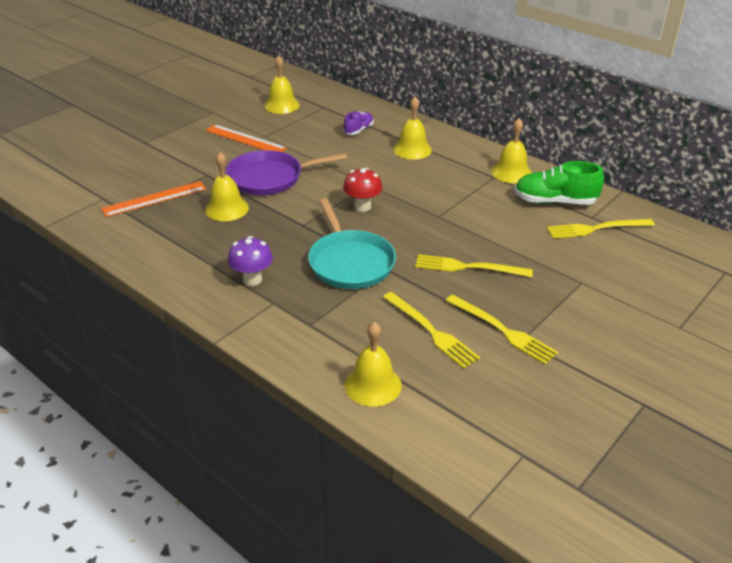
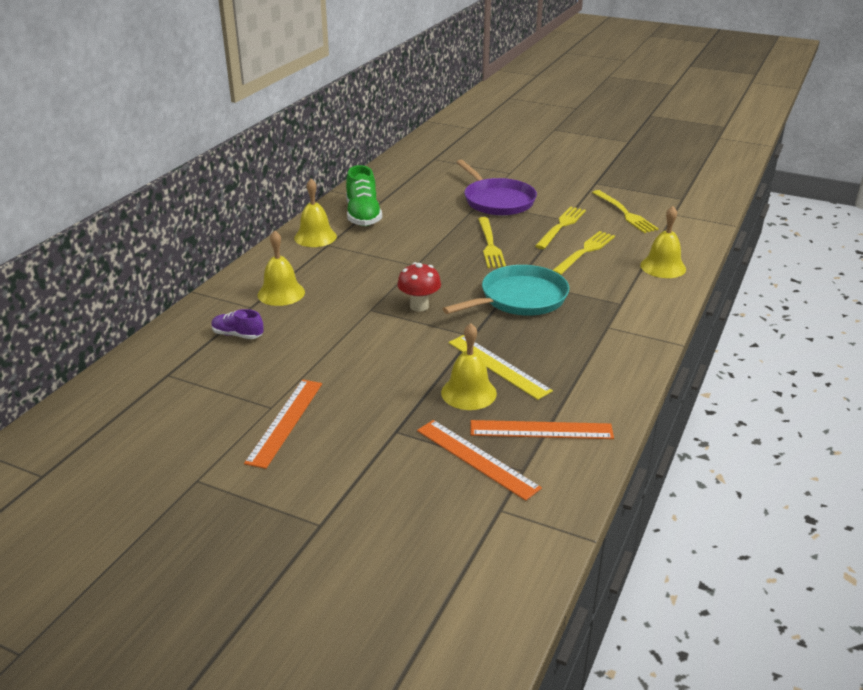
camera: 105 degrees left, 5 degrees down
purple pan [225,150,347,195] -> purple pan moved to [456,160,537,216]
purple mushroom [228,236,273,286] -> none
yellow bell [264,55,300,114] -> none
yellow fork [547,219,655,239] -> yellow fork moved to [592,190,659,233]
none -> yellow ruler [448,335,553,400]
none -> orange ruler [471,420,614,439]

